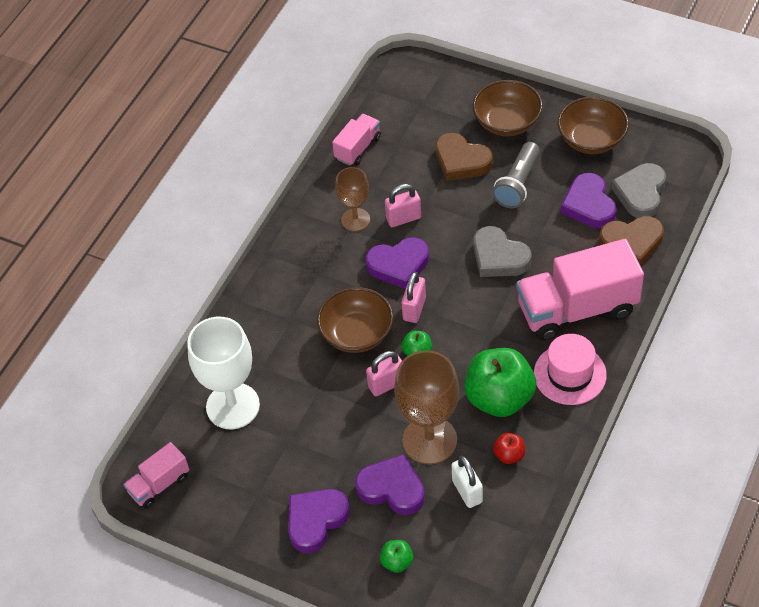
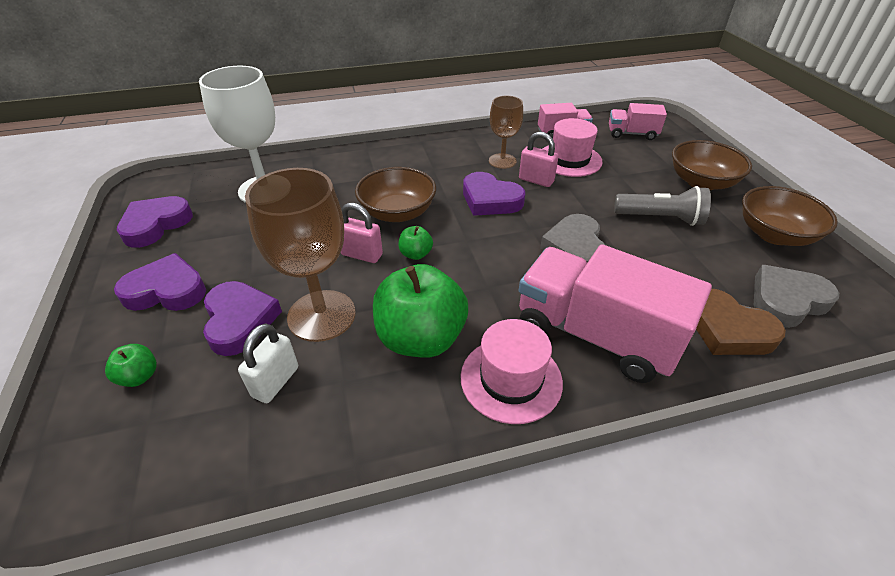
camera: 45 degrees right, 10 degrees down
pink truck [124,442,189,509] -> pink truck moved to [609,103,667,140]
pink padlock [401,271,426,323] -> none
brown heart [435,133,493,181] -> none
grey flashlight [492,142,540,208] -> grey flashlight turned 150 degrees counterclockwise [614,186,711,226]
red apple [493,433,525,464] -> none
purple heart [561,173,616,229] -> purple heart moved to [117,196,193,248]
none -> pink hat [543,118,603,177]

